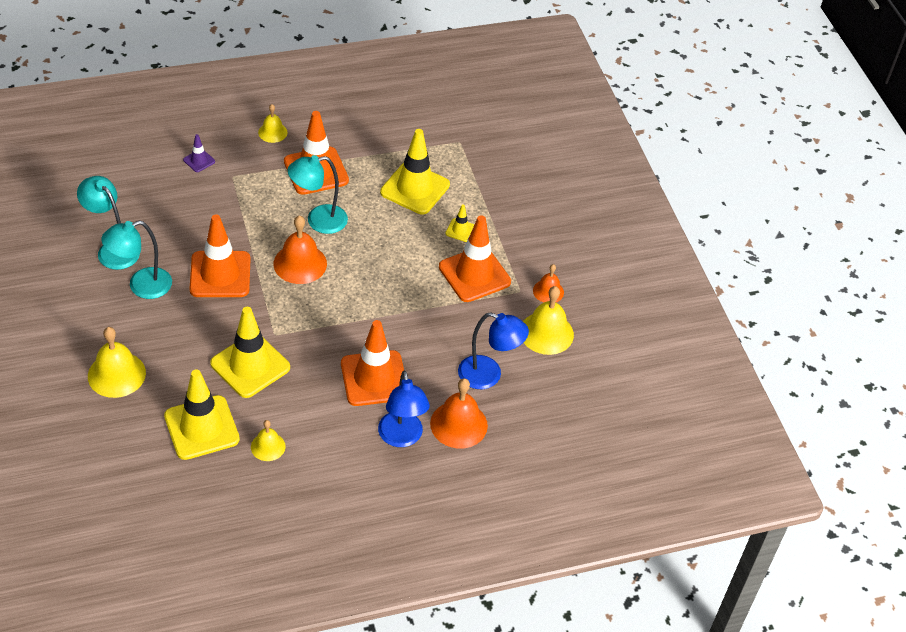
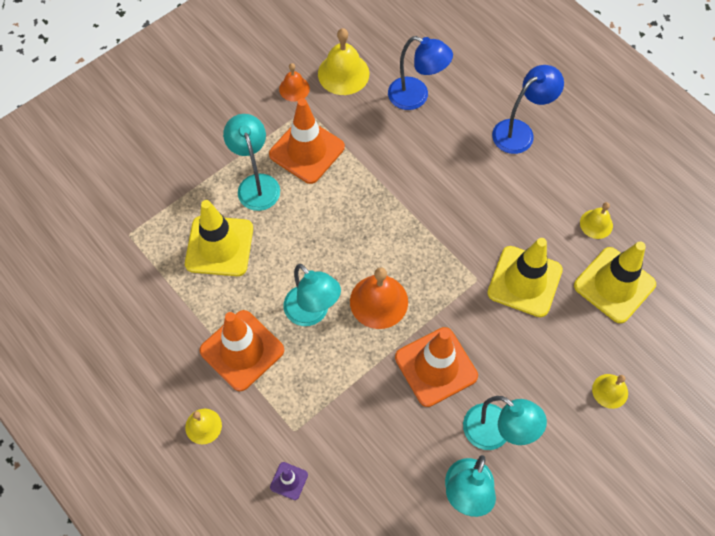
camera: 110 degrees left, 15 degrees up
yellow bell [88,327,146,398] -> yellow bell [592,374,628,409], size x0.59
orange traffic cone [341,320,404,406] -> none
orange bell [430,378,488,449] -> none
yellow traffic cone [445,205,474,242] -> turquoise lamp [223,114,280,211]
blue lamp [458,312,529,389] -> blue lamp turned 120 degrees clockwise [388,36,453,110]

